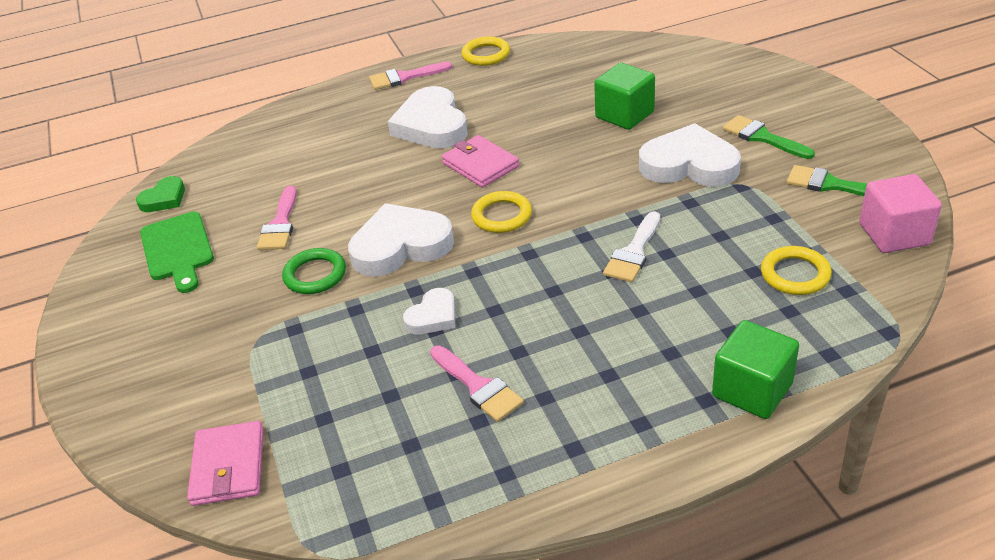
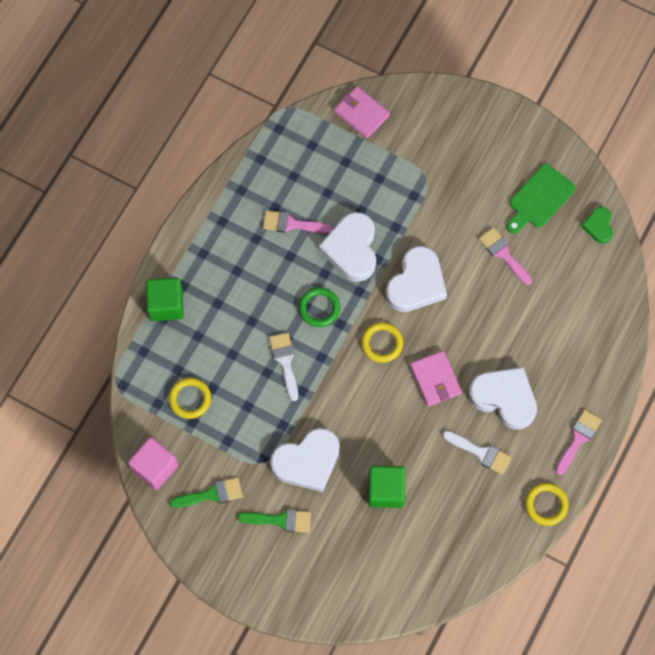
camera: 135 degrees right, 30 degrees up
green cutting board [140,212,214,293] -> green cutting board turned 75 degrees counterclockwise [507,164,575,234]
green ring [282,248,346,294] -> green ring moved to [298,287,340,327]
white heart [403,288,455,334] -> white heart [319,212,376,282], size x1.88
pink wallet [442,135,519,188] -> pink wallet turned 60 degrees clockwise [410,351,462,407]
none -> white brush [442,430,512,475]

